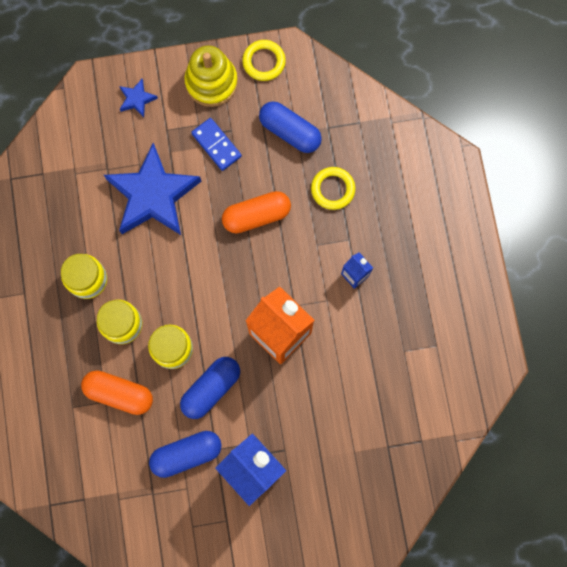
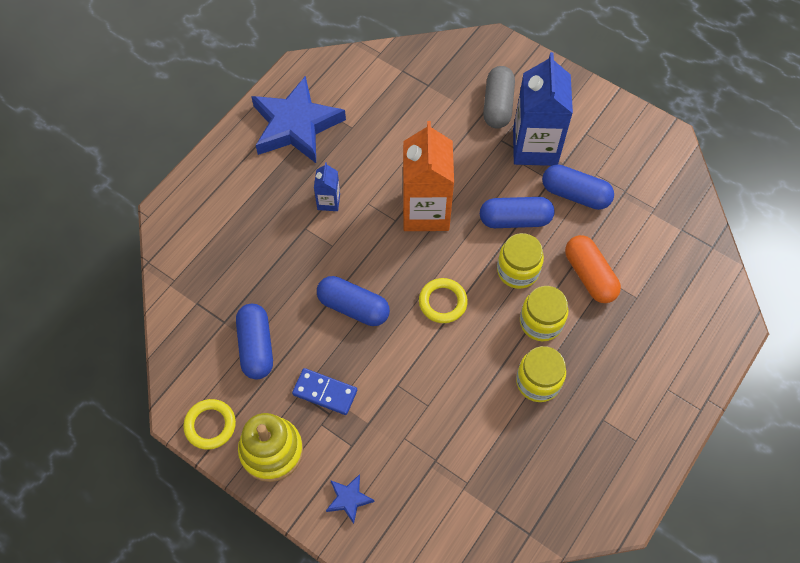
camera: 135 degrees left, 15 degrees down
blue star [104,143,201,235] -> blue star moved to [251,76,346,163]
blue domino [191,118,242,171] -> blue domino turned 75 degrees counterclockwise [292,368,357,415]
orange capsule [222,191,291,233] -> blue capsule [317,276,390,326]
yellow ring [311,167,355,210] -> yellow ring moved to [419,278,468,323]
none -> grey capsule [483,66,515,129]

